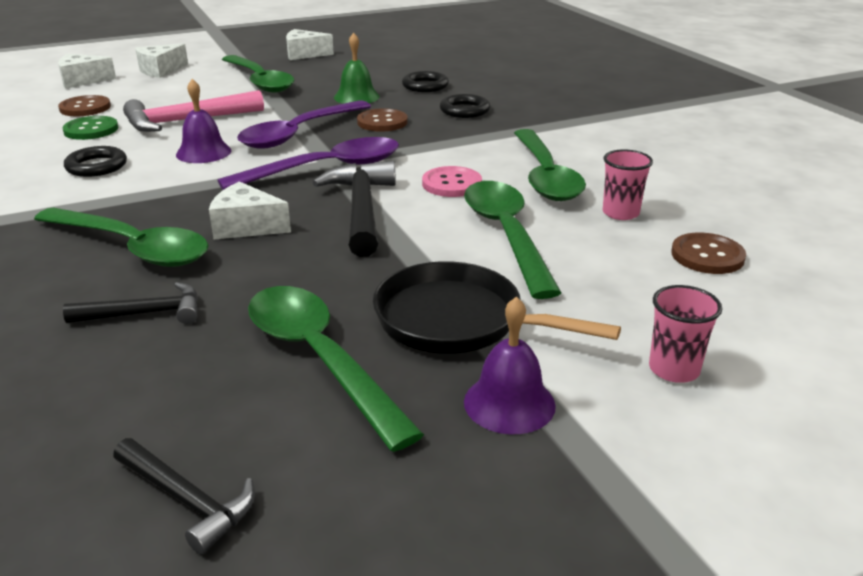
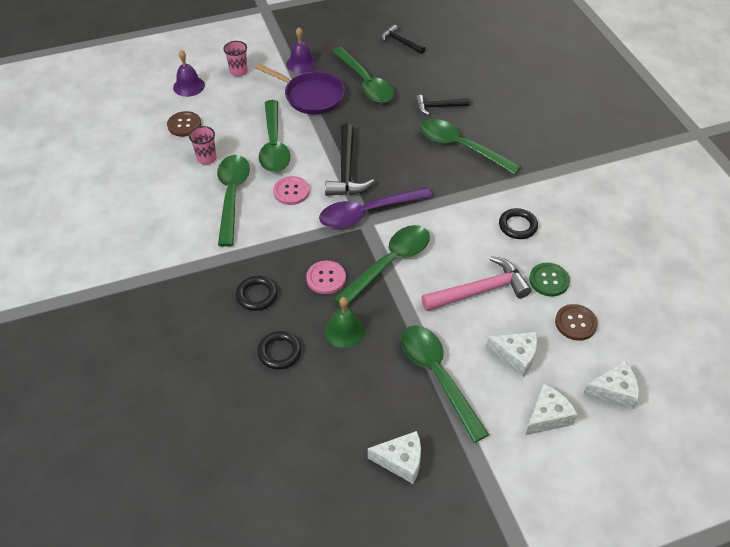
camera: 175 degrees left, 20 degrees up
purple bell [176,79,231,163] -> purple bell moved to [173,50,205,97]
white cheese [209,181,291,239] -> white cheese moved to [486,332,537,377]
purple spoon [237,100,371,149] -> green spoon [334,225,430,306]
brown button [357,108,408,132] -> pink button [306,261,346,294]
black pan [373,261,621,354] -> purple pan [255,63,345,114]

